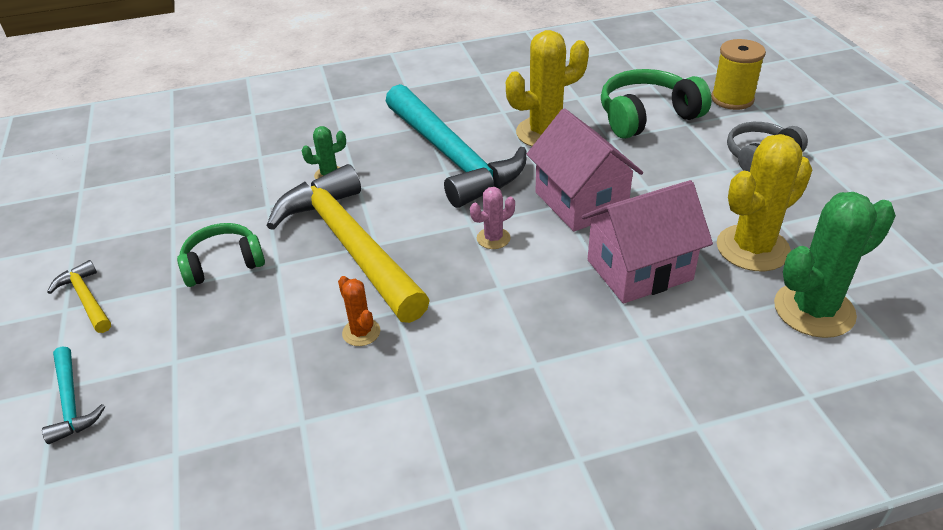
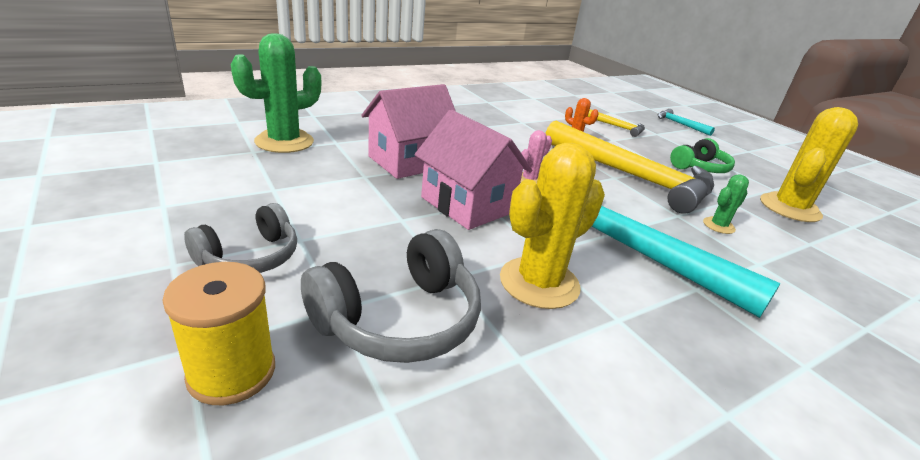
camera: 160 degrees right, 10 degrees down
yellow hammer [47,260,111,333] -> yellow hammer moved to [588,109,645,137]
green headphones [601,69,712,139] -> grey headphones [301,229,481,363]
yellow cactus [717,134,812,272] -> yellow cactus moved to [760,107,858,222]

